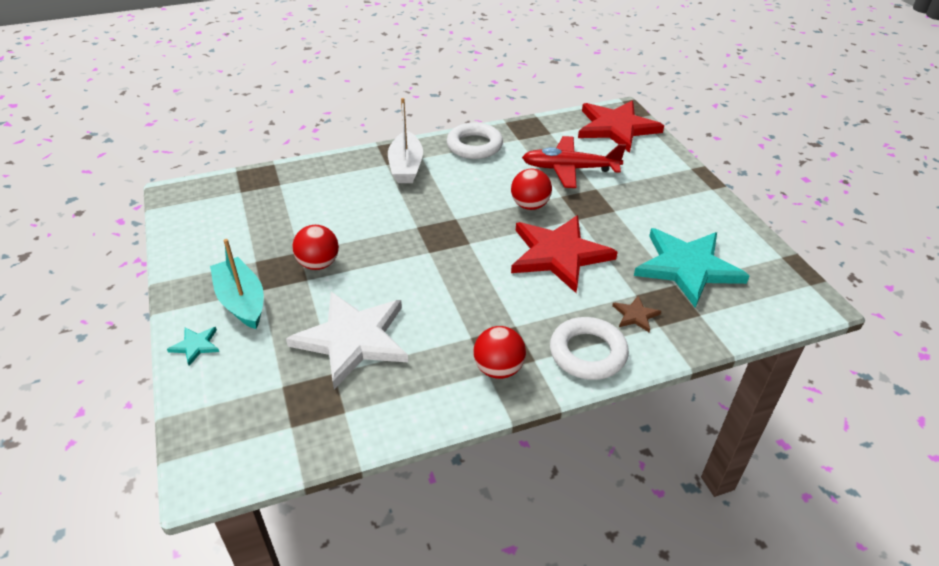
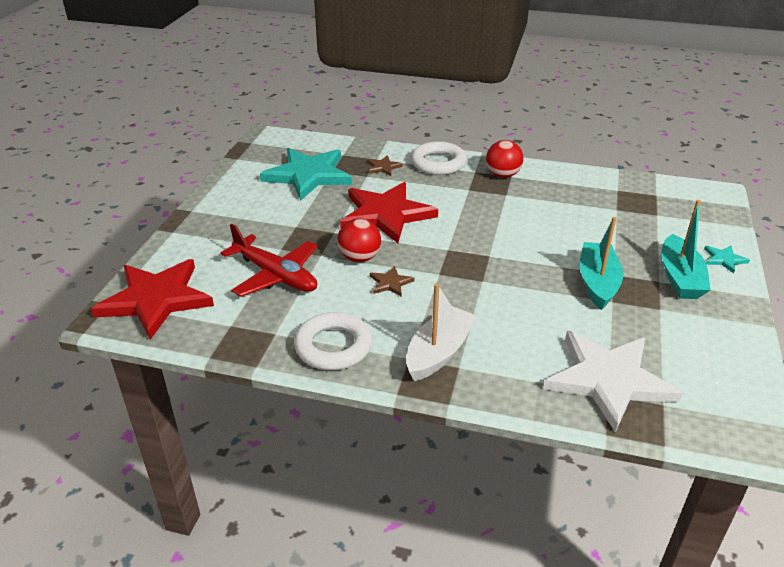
camera: 145 degrees left, 5 degrees down
white star [286,292,408,389] -> white star moved to [543,331,682,432]
red ball [292,225,339,270] -> turquoise boat [580,217,623,310]
none -> brown star [370,266,414,297]

